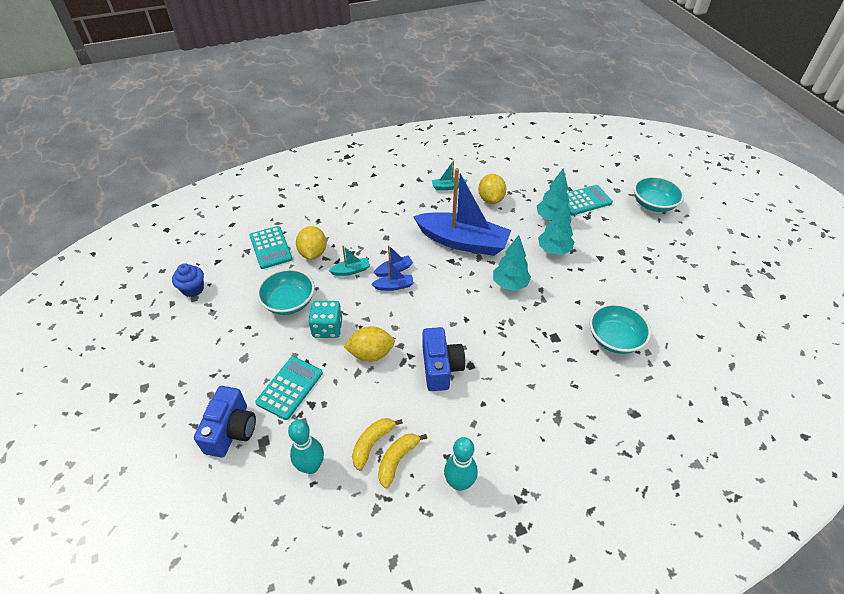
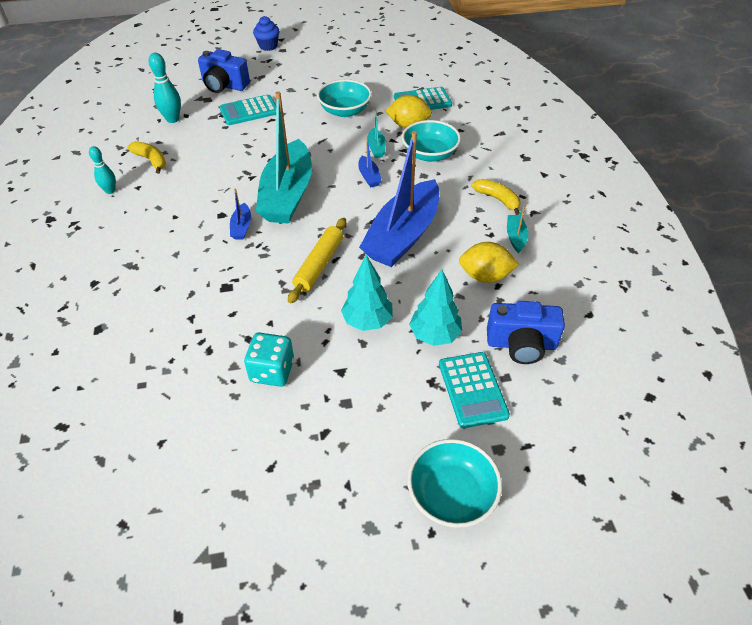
camera: 100 degrees right, 0 degrees up
blue cupcake [172,264,204,297] -> blue cupcake moved to [253,16,280,51]
turquoise calculator [255,356,323,420] -> turquoise calculator turned 120 degrees clockwise [219,94,276,125]
turquoise dice [308,301,342,338] -> turquoise dice moved to [244,333,294,387]
yellow lemon [344,326,395,362] -> none
yellow banana [352,418,403,470] -> yellow banana moved to [471,179,520,215]
blue boat [371,261,414,291] -> blue boat moved to [230,188,251,240]
blue camera [422,327,465,391] -> blue camera moved to [487,301,565,364]
turquoise bowling pin [444,437,478,491] -> turquoise bowling pin [89,146,116,194], size x0.66
turquoise tree [493,235,531,291] -> yellow rolling pin [288,218,346,303]
turquoise bowl [589,303,651,354] -> turquoise bowl moved to [402,120,461,162]
none -> turquoise boat [256,91,312,224]

